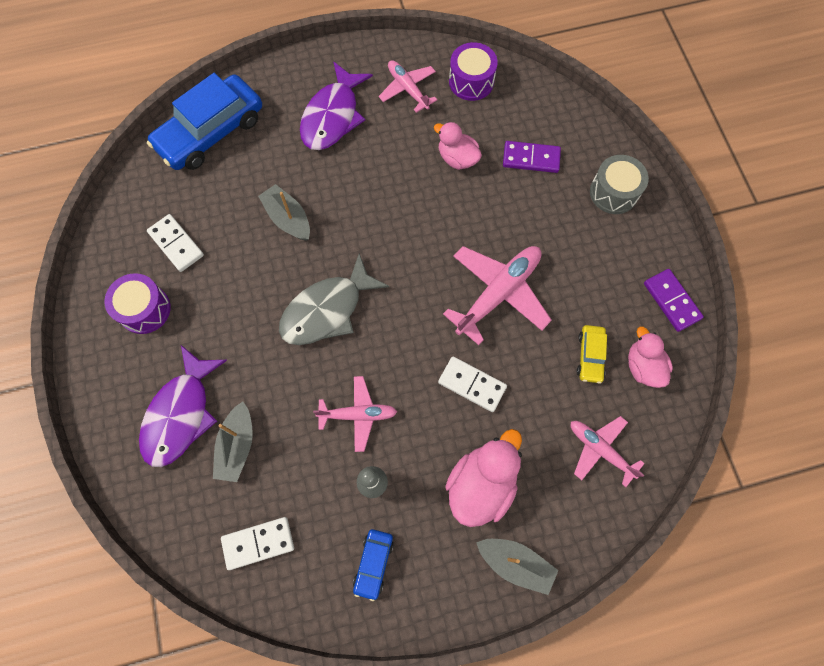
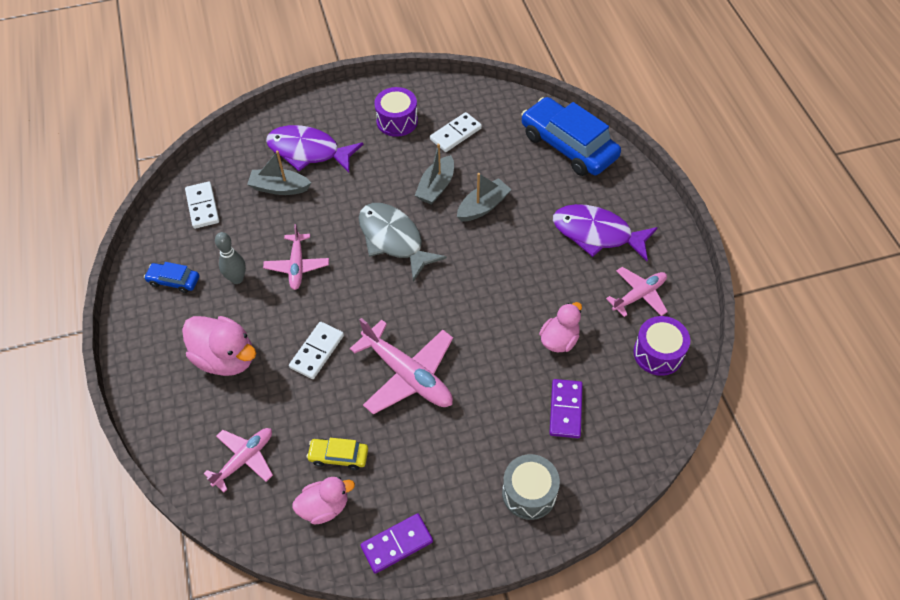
camera: 90 degrees right, 15 degrees down
grey boat [476,539,558,595] -> grey boat moved to [415,144,454,205]

